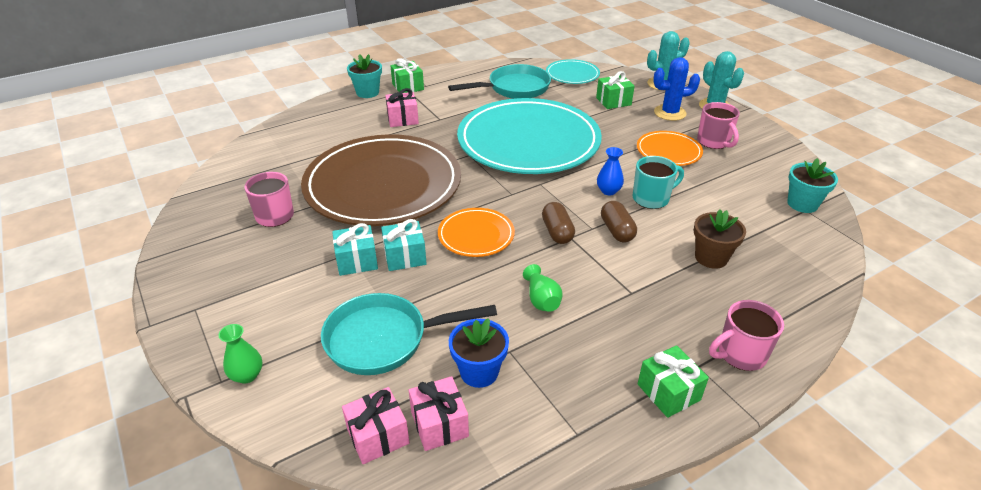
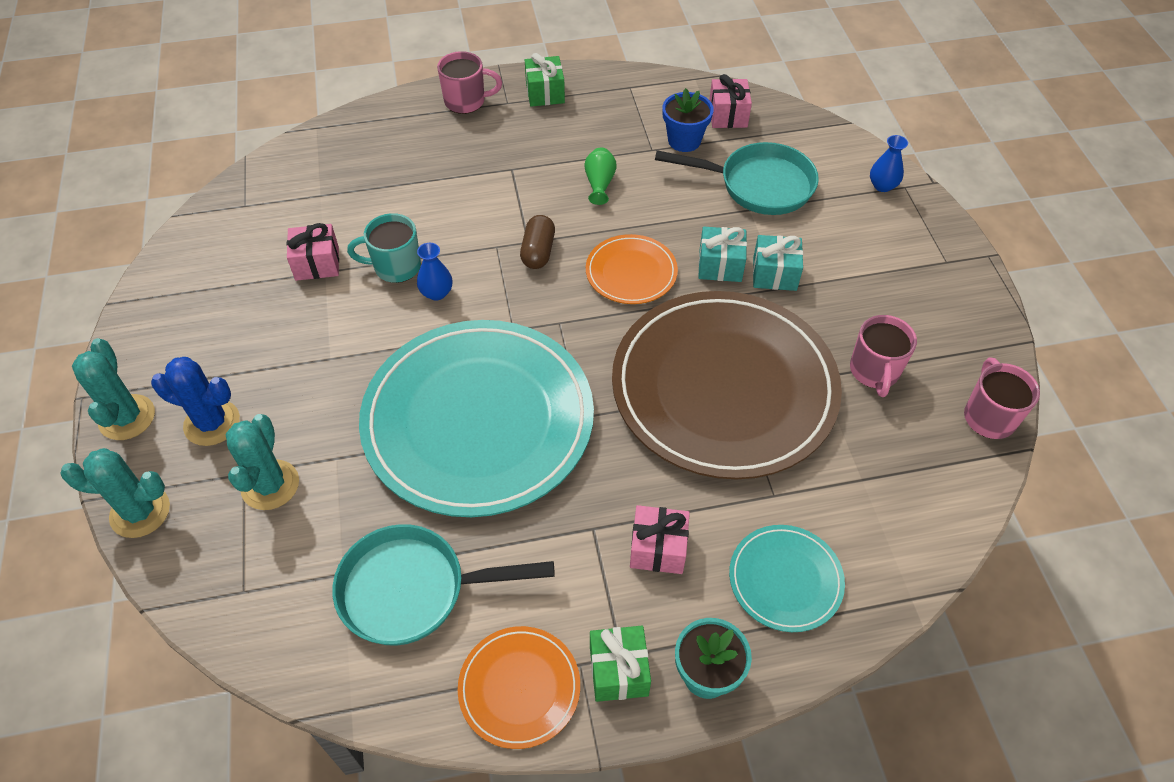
camera: 160 degrees left, 15 degrees up
green vase [218,324,262,384] -> blue vase [870,135,908,192]
pink gift [342,387,410,464] -> pink gift moved to [287,223,339,281]
turquoise plate [546,59,600,84] -> turquoise plate moved to [729,525,845,632]
green gift [596,71,635,109] -> turquoise cactus [226,414,299,510]
brown capsule [601,201,637,243] -> none
orange plate [637,131,703,166] -> orange plate moved to [458,626,580,749]
brown flower pot [694,210,746,269] -> none
pink mug [697,102,740,149] -> pink mug moved to [964,358,1040,439]
turquoise flower pot [787,158,838,213] -> none

